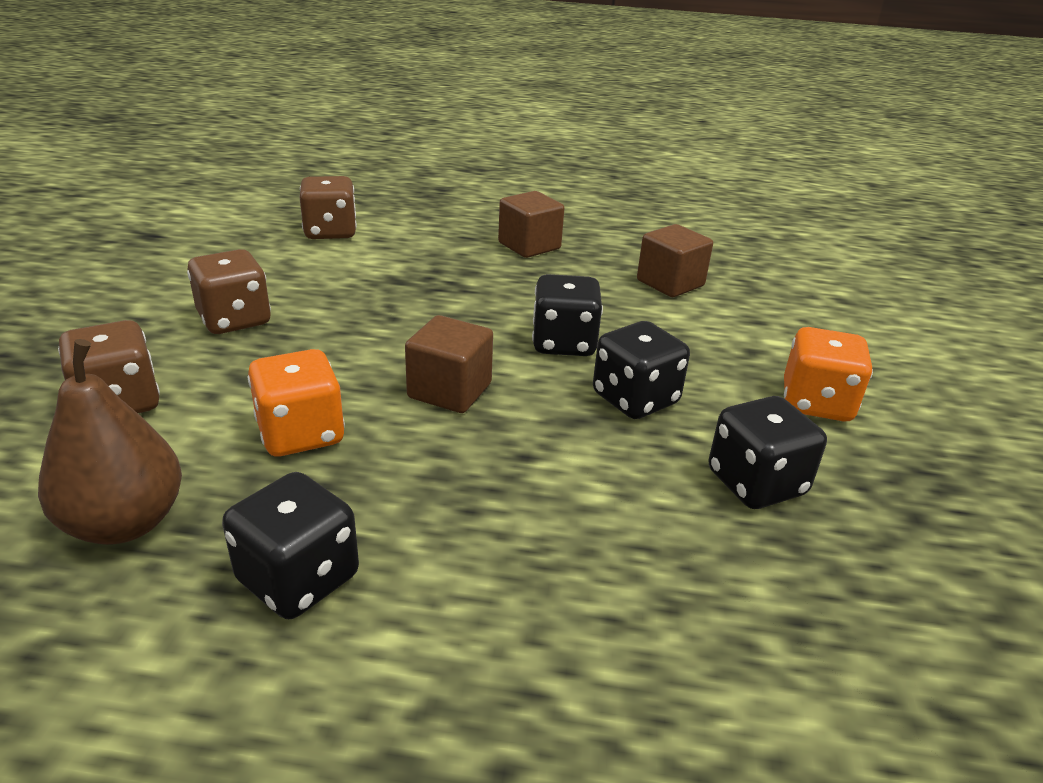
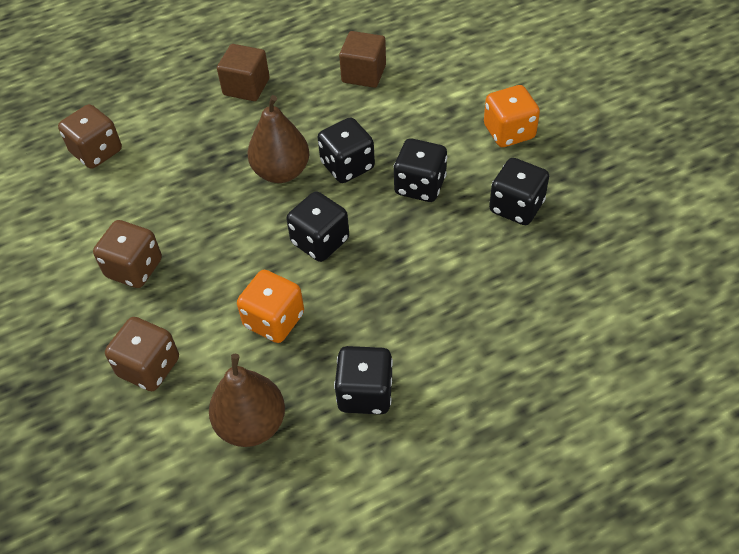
camera: 30 degrees left, 20 degrees up
brown cube [405,315,493,413] -> black dice [286,191,349,262]
none -> brown pear [247,95,309,183]

